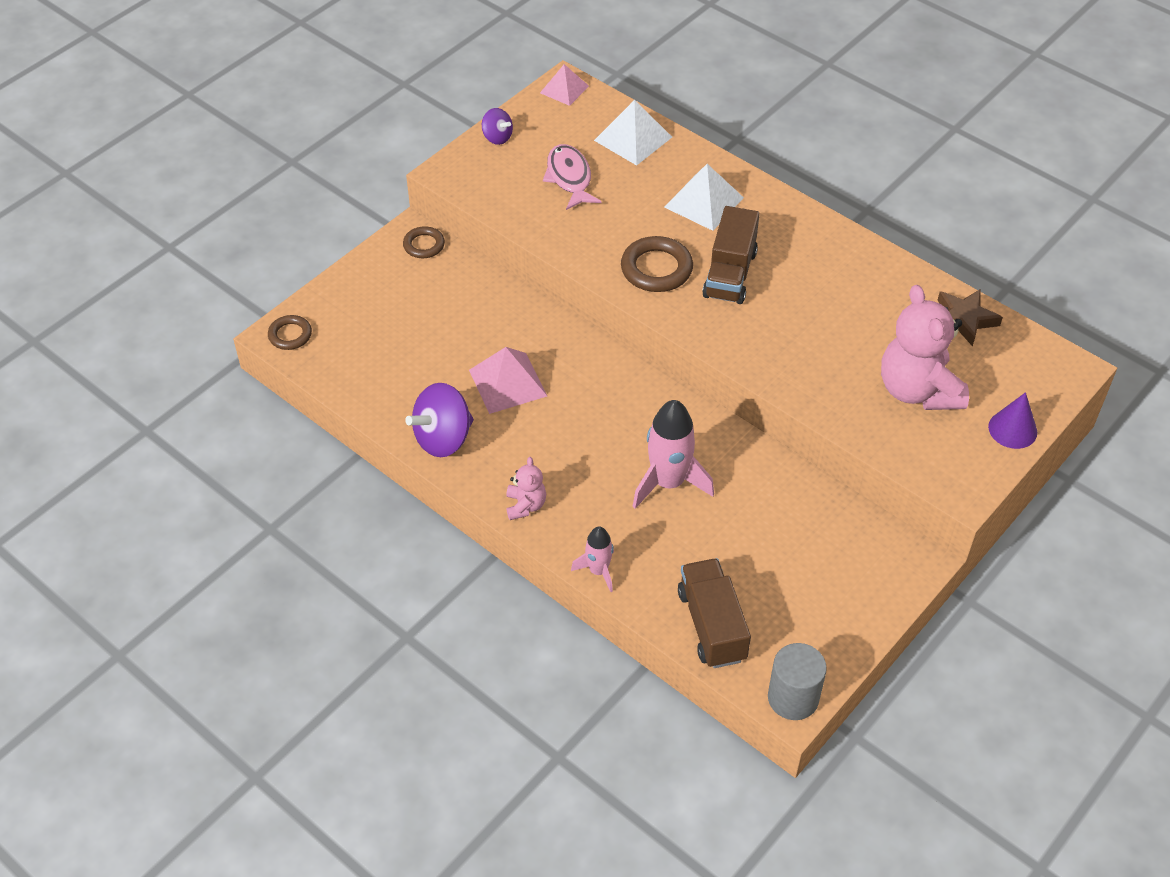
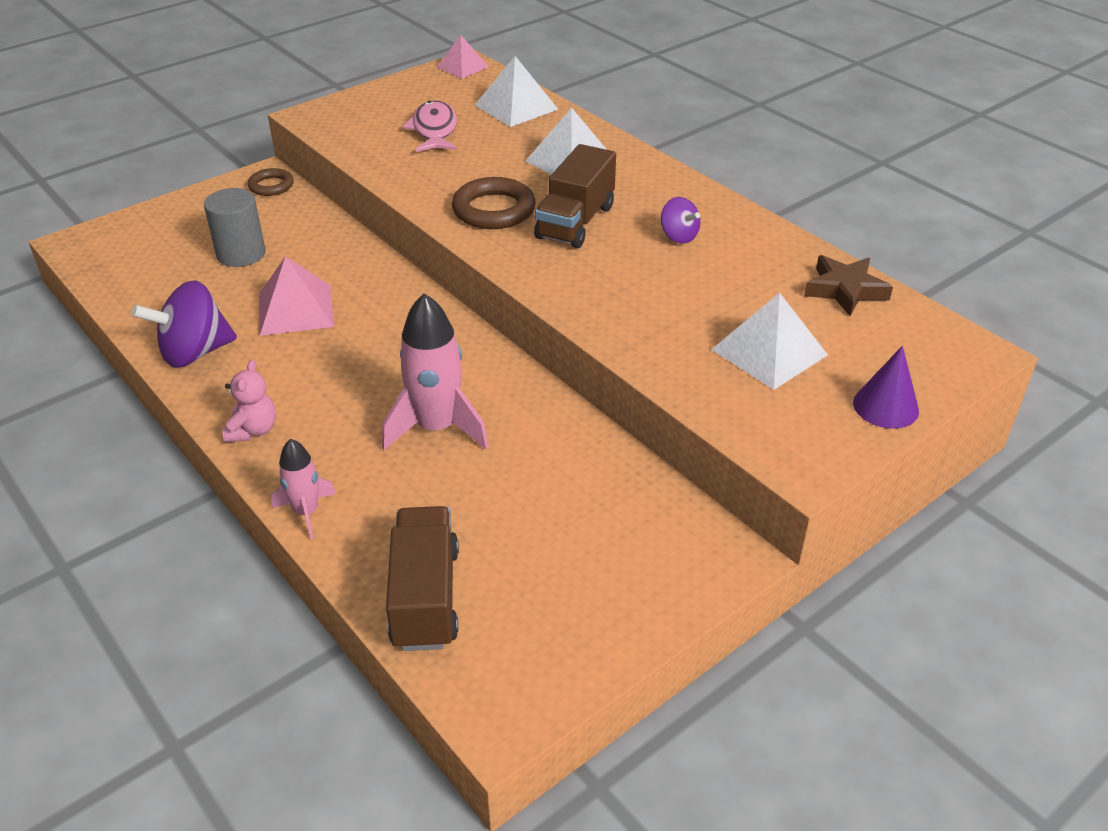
camera: 10 degrees right, 10 degrees down
brown ring [268,315,312,350] -> none
purple spinning top [482,108,513,145] -> purple spinning top moved to [661,197,700,244]
grey cylinder [768,643,827,720] -> grey cylinder moved to [204,188,266,267]
pink teddy bear [881,285,969,410] -> white pyramid [711,292,828,390]

